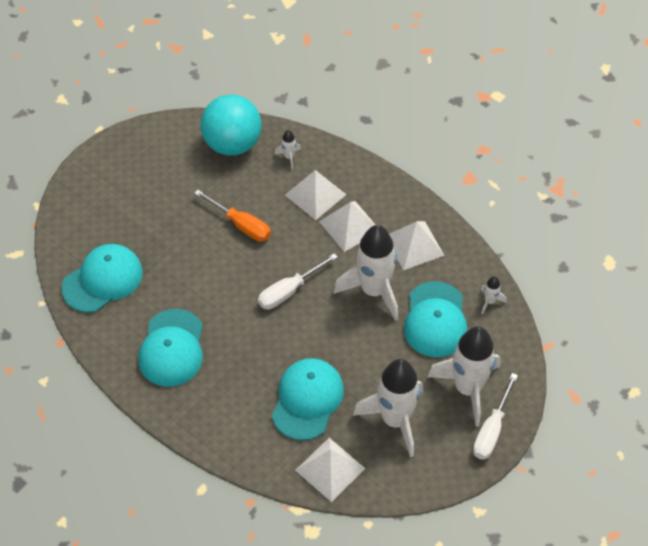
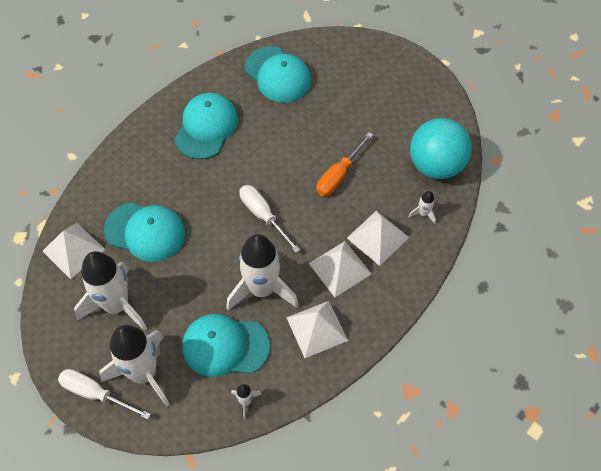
camera: 90 degrees right, 5 degrees up
turquoise cap [138,309,203,387] -> turquoise cap turned 105 degrees clockwise [175,93,238,159]

